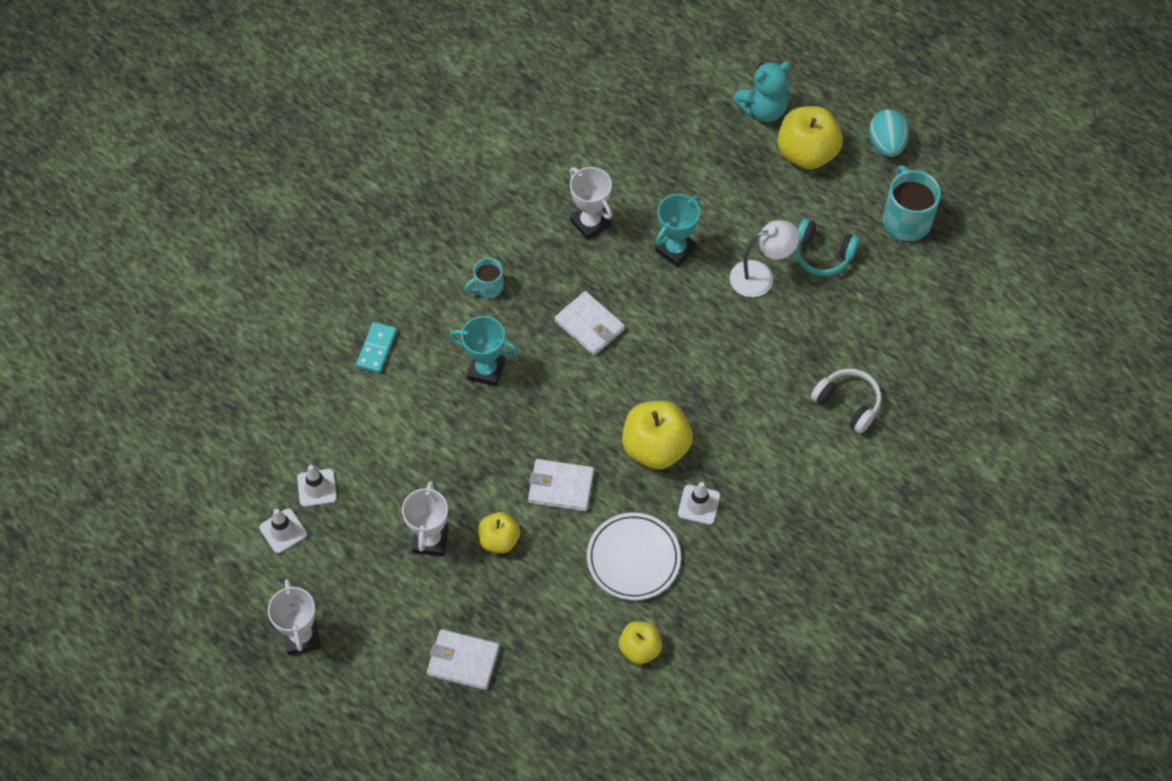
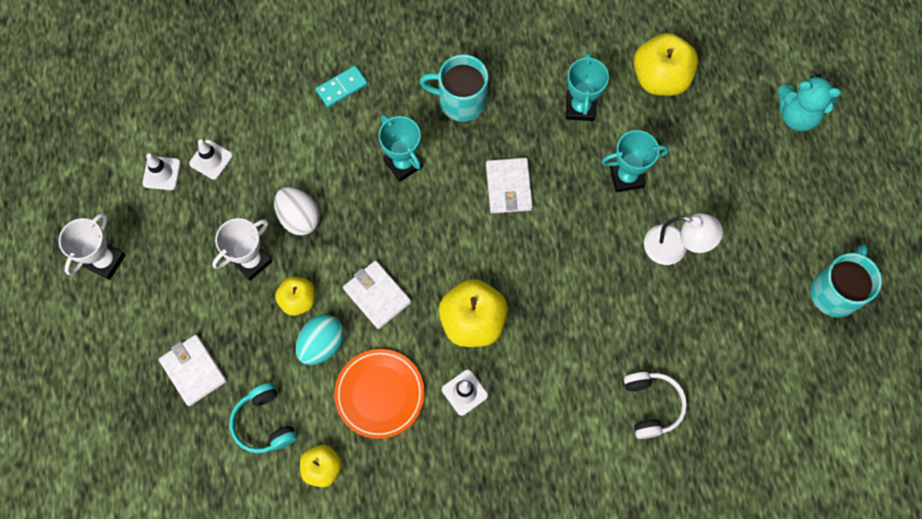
camera: 40 degrees right, 10 degrees up
turquoise mug [465,258,504,298] -> turquoise mug [419,54,488,122], size x1.75
white trophy [570,167,612,240] -> turquoise trophy [566,52,609,121]
white plate [587,513,681,600] -> orange plate [334,349,425,439]
yellow apple [777,106,843,170] -> yellow apple moved to [634,33,698,96]
turquoise headphones [794,218,859,276] -> turquoise headphones moved to [229,383,297,453]
turquoise egg [869,109,909,157] -> turquoise egg moved to [296,315,344,365]
none -> white egg [274,187,320,236]

